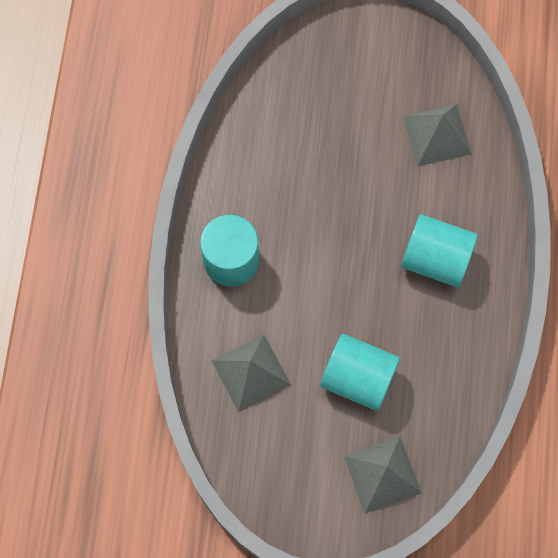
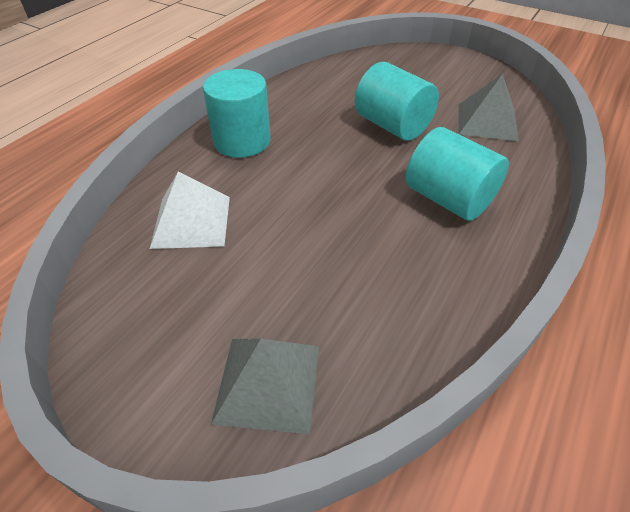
camera: 25 degrees right, 25 degrees down
grey pyramid [212,334,291,412] -> white pyramid [150,172,230,249]
turquoise cylinder [320,334,400,411] -> turquoise cylinder moved to [355,62,439,141]

